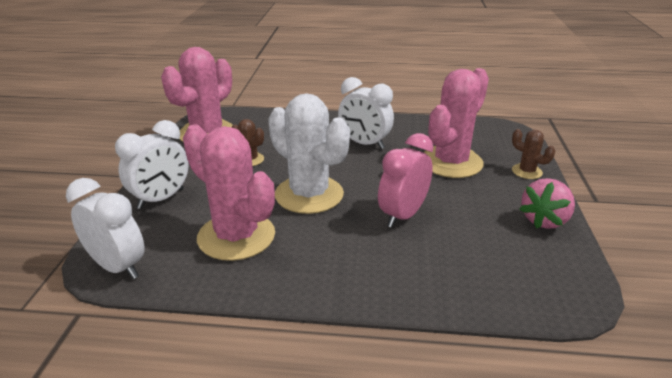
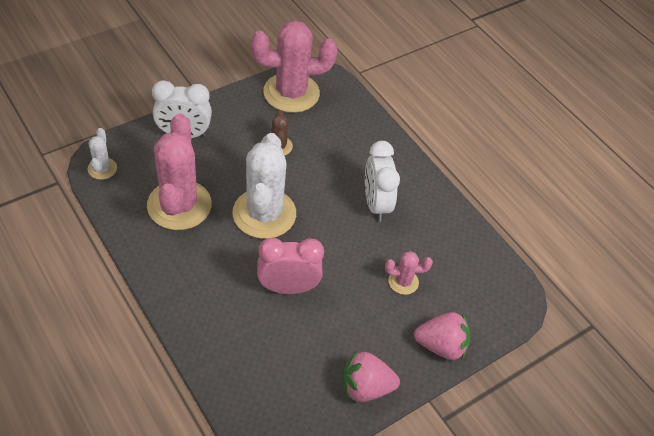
camera: 45 degrees right, 20 degrees up
white clock [66,178,144,279] -> white cactus [88,128,117,180]
pink cactus [424,68,489,178] -> pink cactus [385,251,433,295], size x0.46
brown cactus [512,129,555,179] -> pink strawberry [414,312,471,360]

